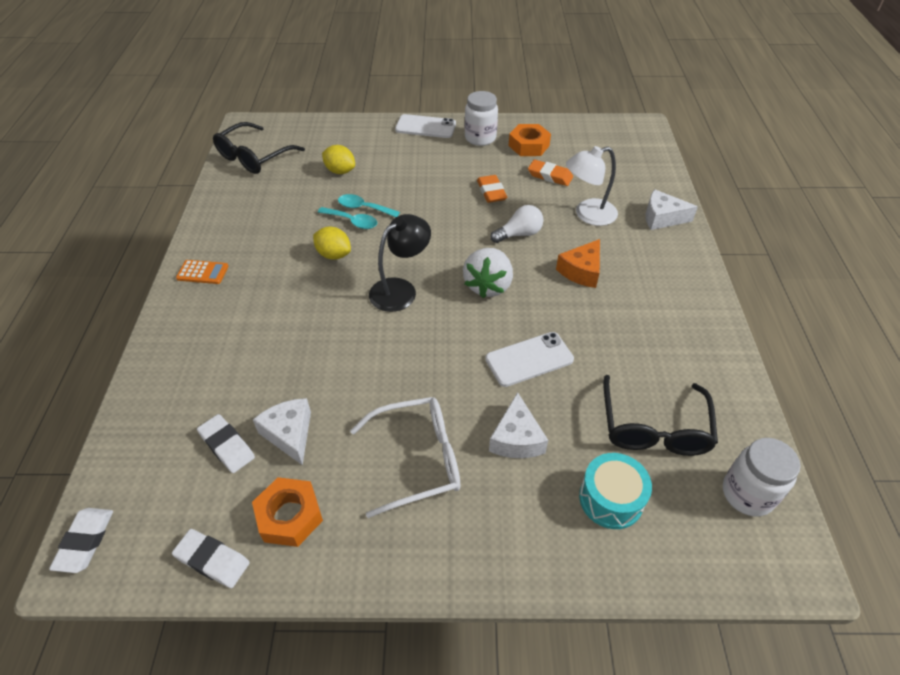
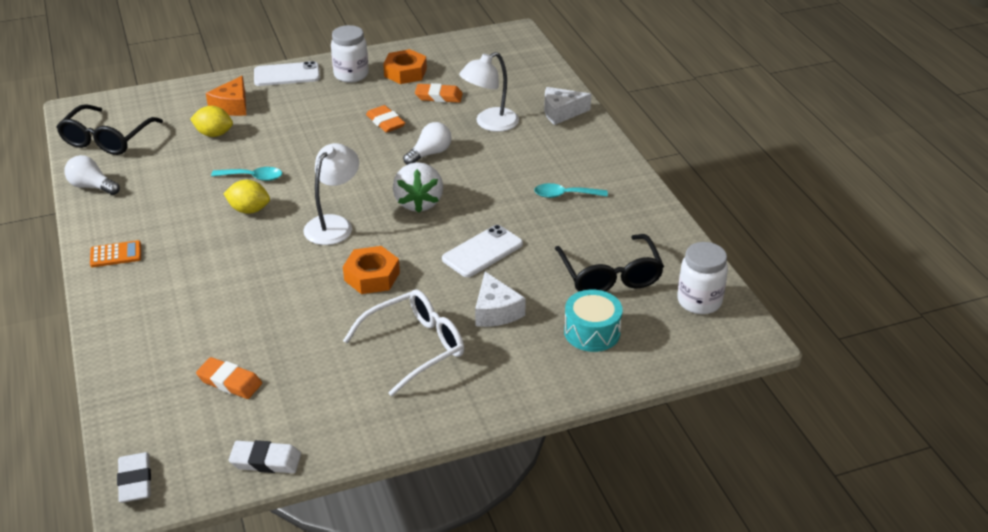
camera: 20 degrees left, 10 degrees down
white eraser [197,414,255,473] -> orange eraser [196,357,262,399]
orange nut [252,477,323,547] -> orange nut moved to [343,246,400,294]
white cheese [253,398,311,466] -> none
turquoise spoon [338,194,400,217] -> turquoise spoon moved to [534,183,608,198]
black lamp [369,214,431,312] -> white lamp [303,143,359,245]
orange cheese [556,239,600,288] -> orange cheese moved to [206,76,246,116]
none -> white light bulb [65,155,120,195]

